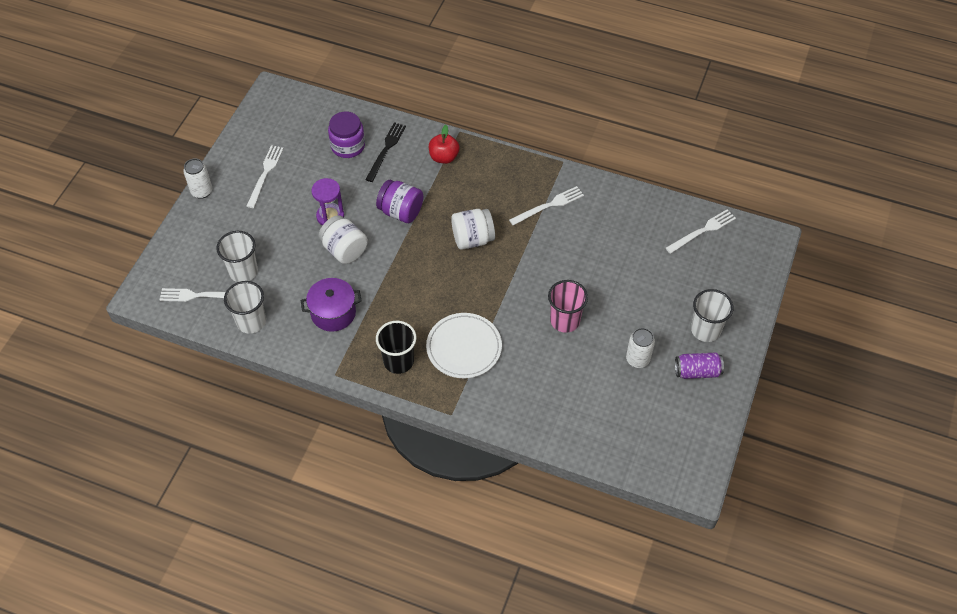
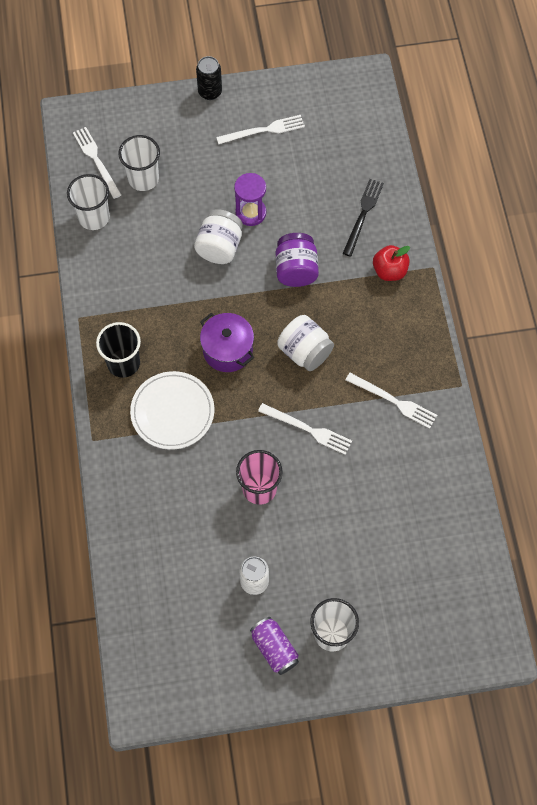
camera: 60 degrees right, 10 degrees up
white can [183,158,212,199] -> black can [196,56,222,100]
purple pot [301,278,362,332] -> purple pot moved to [200,313,255,372]
purple jar [328,111,365,158] -> none
black fork [365,122,406,182] -> black fork turned 60 degrees counterclockwise [342,179,384,257]
white fork [666,209,736,254] -> white fork moved to [258,403,352,455]

